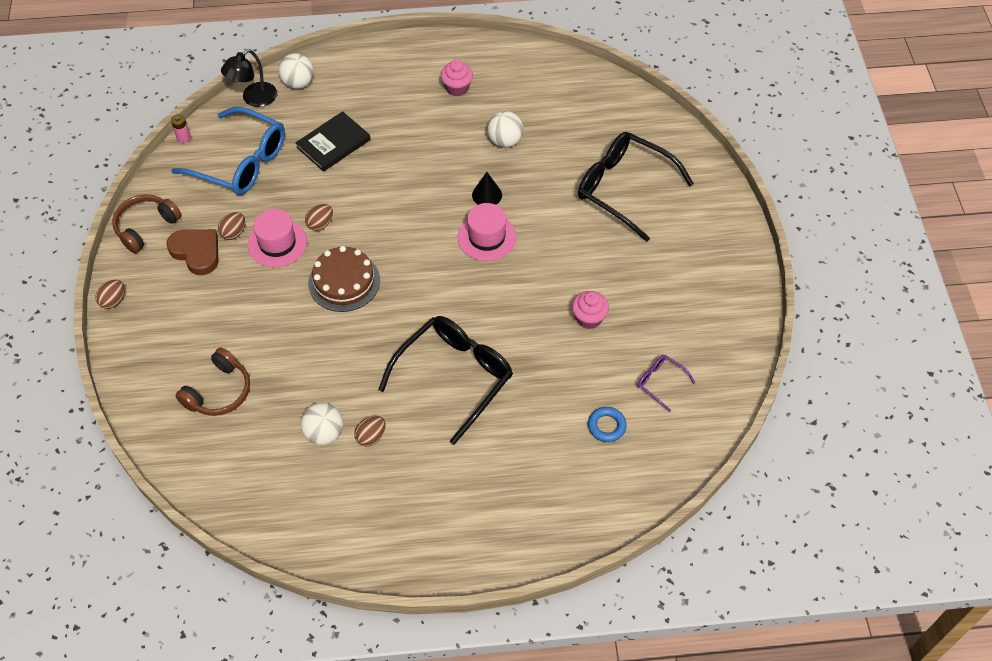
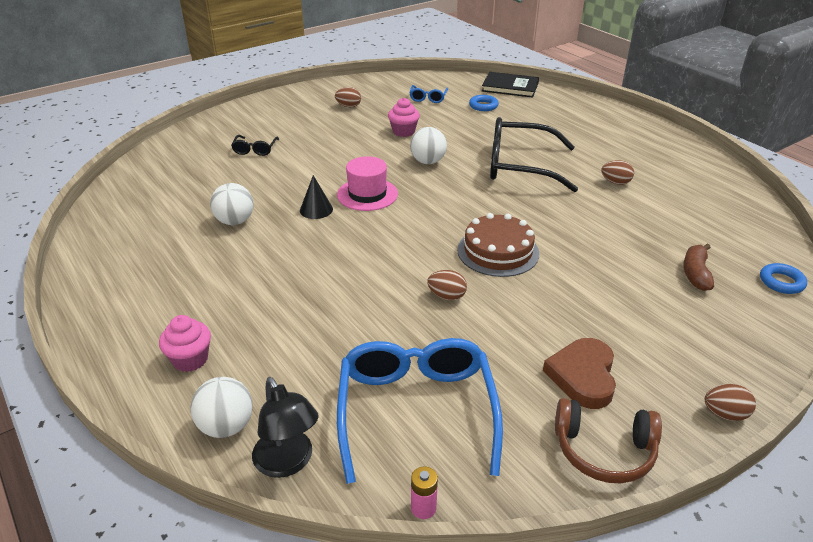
camera: 120 degrees left, 20 degrees down
brown headphones [176,348,250,416] -> brown banana [683,244,714,291]
brown egg [218,212,245,240] -> brown egg moved to [335,87,361,107]
black lamp [221,49,277,107] -> black lamp turned 45 degrees clockwise [252,377,319,478]
pink hat [248,209,307,267] -> none
black book [295,111,371,172] -> black book moved to [482,72,539,98]
white ball [300,403,343,445] -> white ball moved to [410,127,447,164]
pink cupcake [441,60,473,96] -> pink cupcake moved to [159,315,211,372]
black glasses [578,132,694,241] -> black glasses [231,135,279,156], size x0.45
purple glasses [638,355,695,412] -> blue glasses [409,85,448,103]
none -> blue ring [760,263,807,294]

